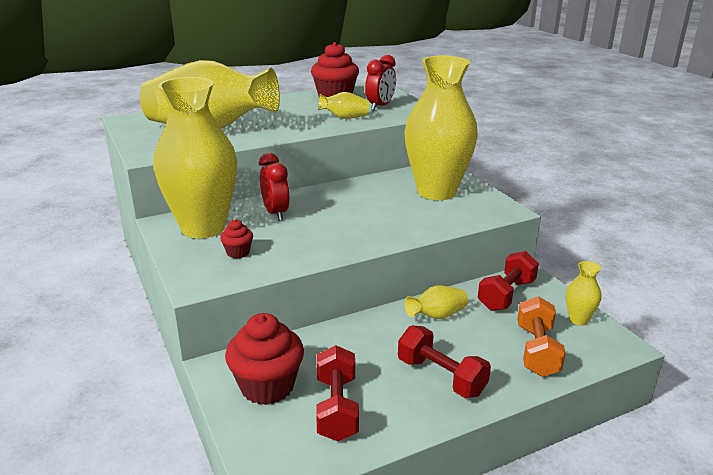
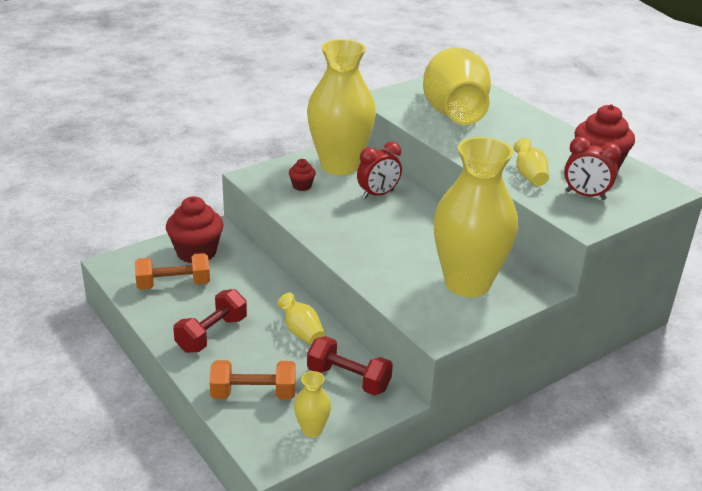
camera: 80 degrees right, 5 degrees up
red dumbbell [316,345,359,441] -> orange dumbbell [135,253,210,290]

